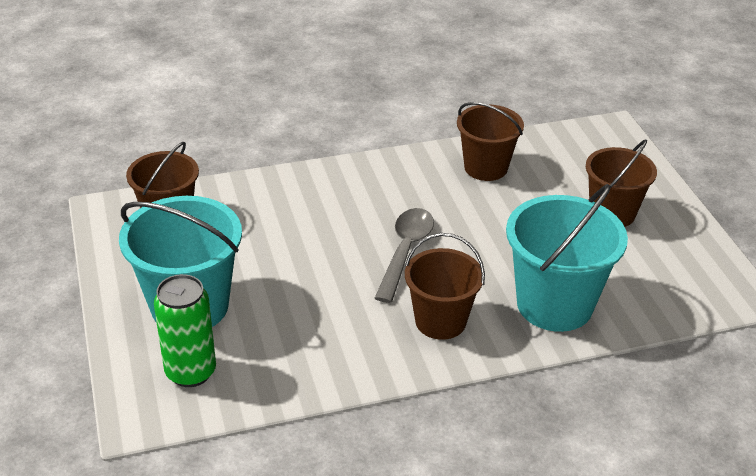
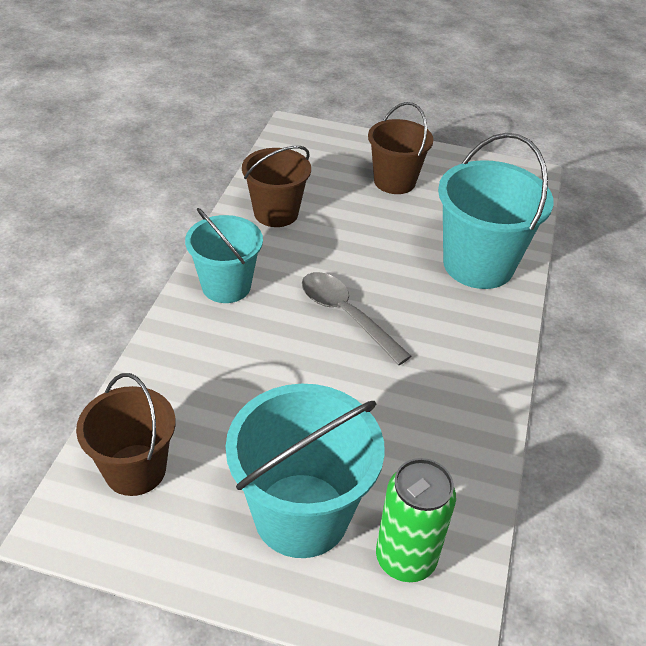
camera: 60 degrees left, 5 degrees up
brown bucket [405,233,485,340] -> none
none -> turquoise bucket [185,208,263,303]

